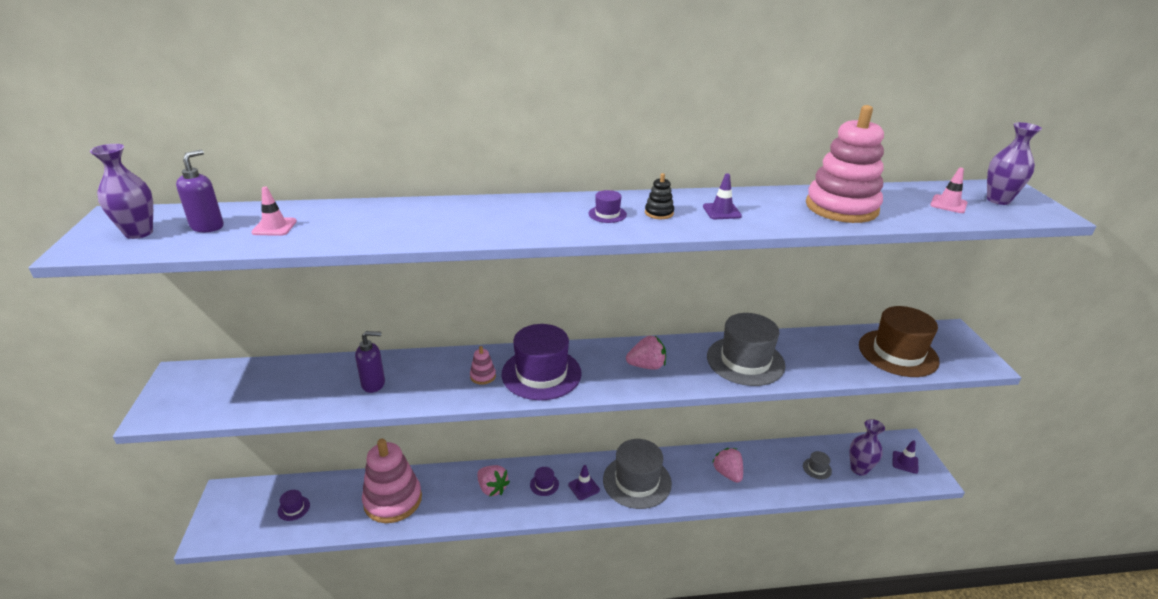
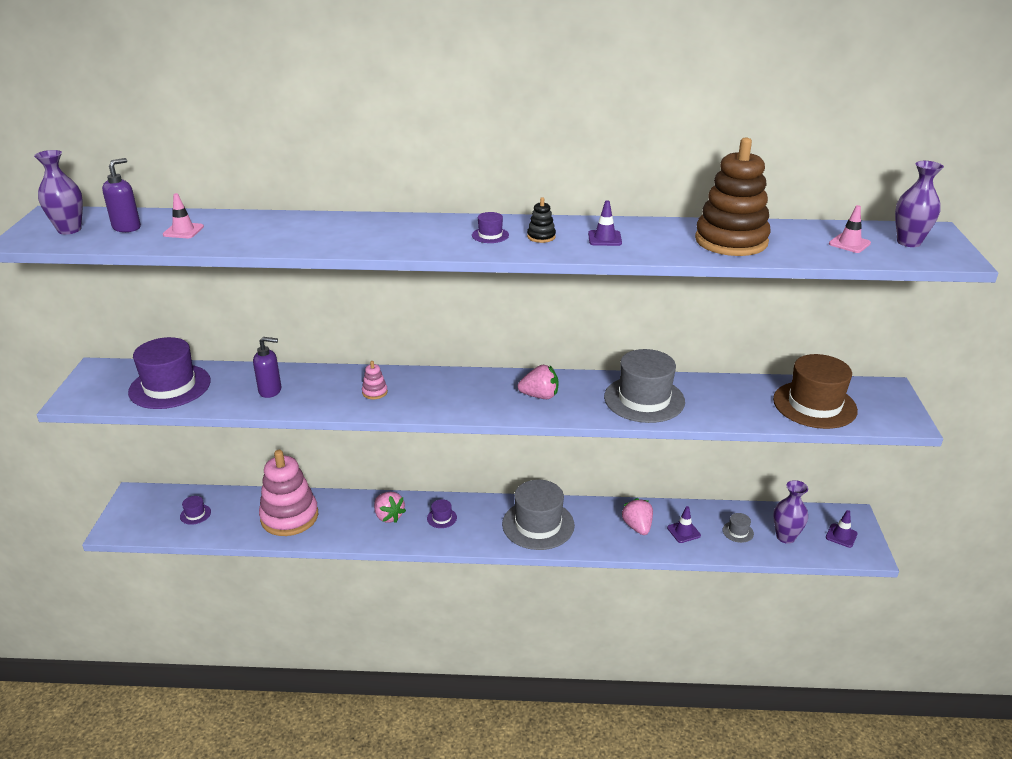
camera: 10 degrees right, 0 degrees up
purple hat [502,324,582,400] -> purple hat moved to [128,337,211,409]
purple traffic cone [568,465,600,500] -> purple traffic cone moved to [667,506,701,543]
pink stacking toy [806,105,884,223] -> brown stacking toy [695,138,771,256]

